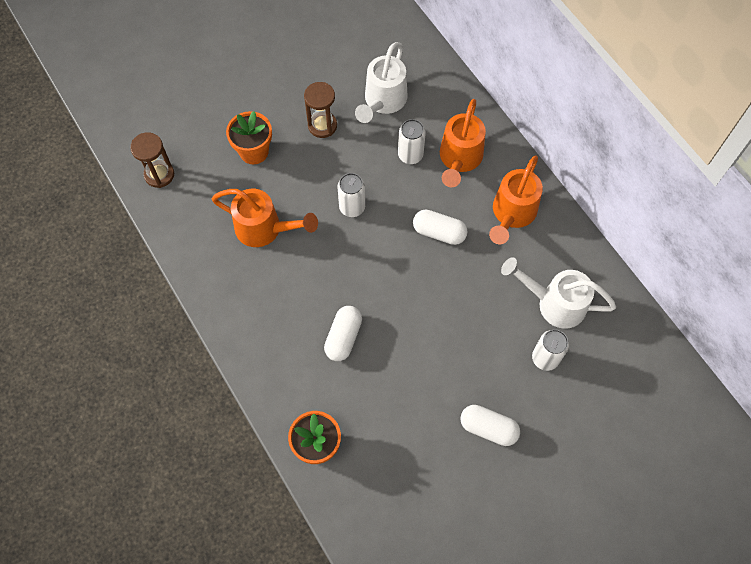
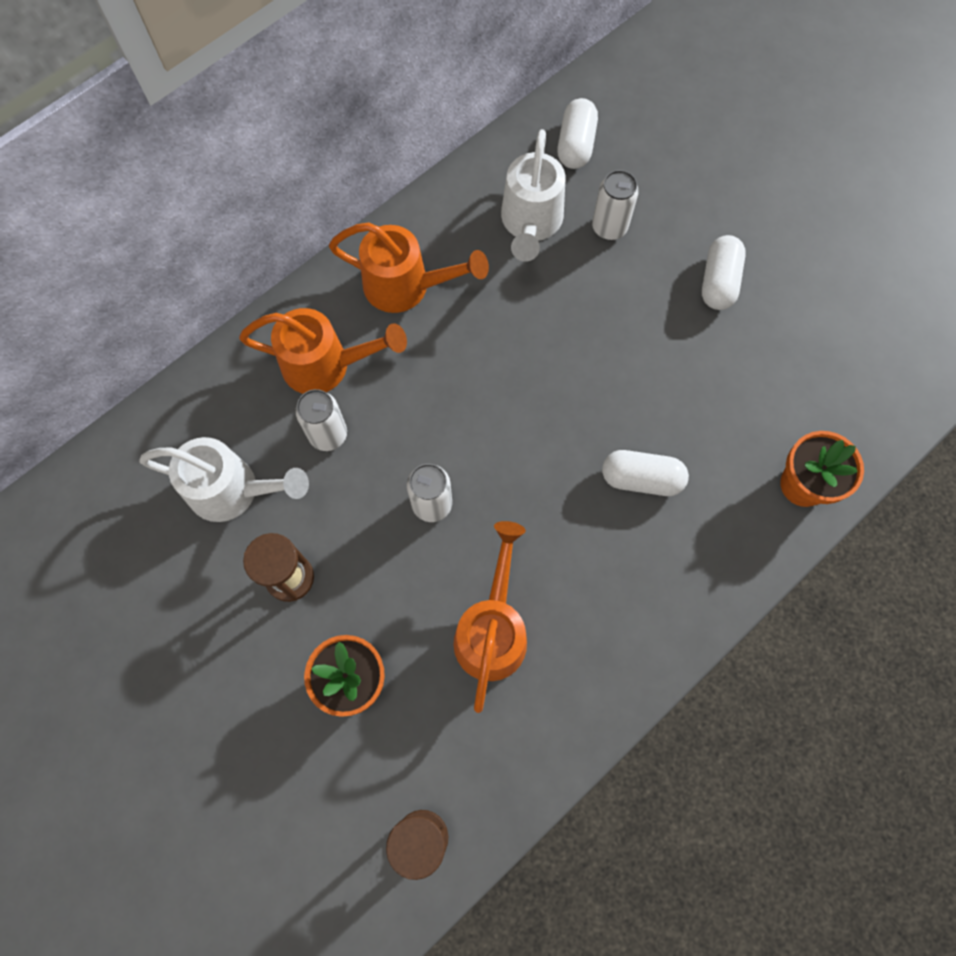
camera: 100 degrees left, 5 degrees up
white capsule [413,209,467,245] -> white capsule moved to [557,98,598,169]

